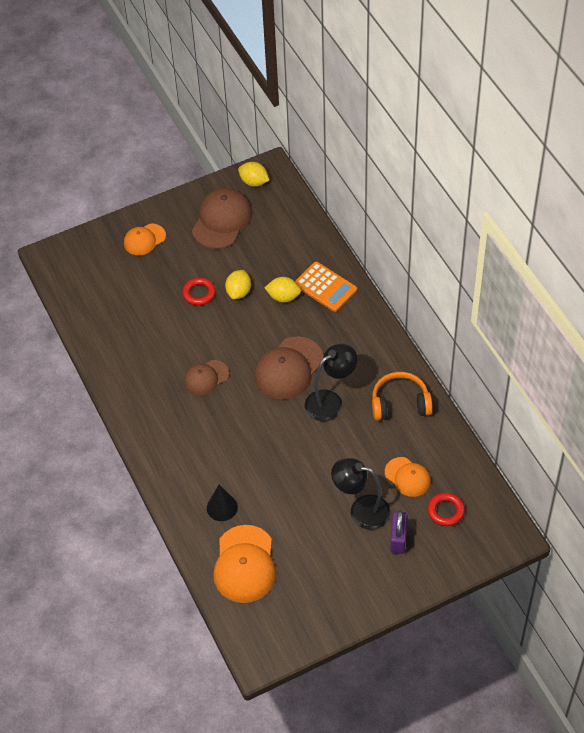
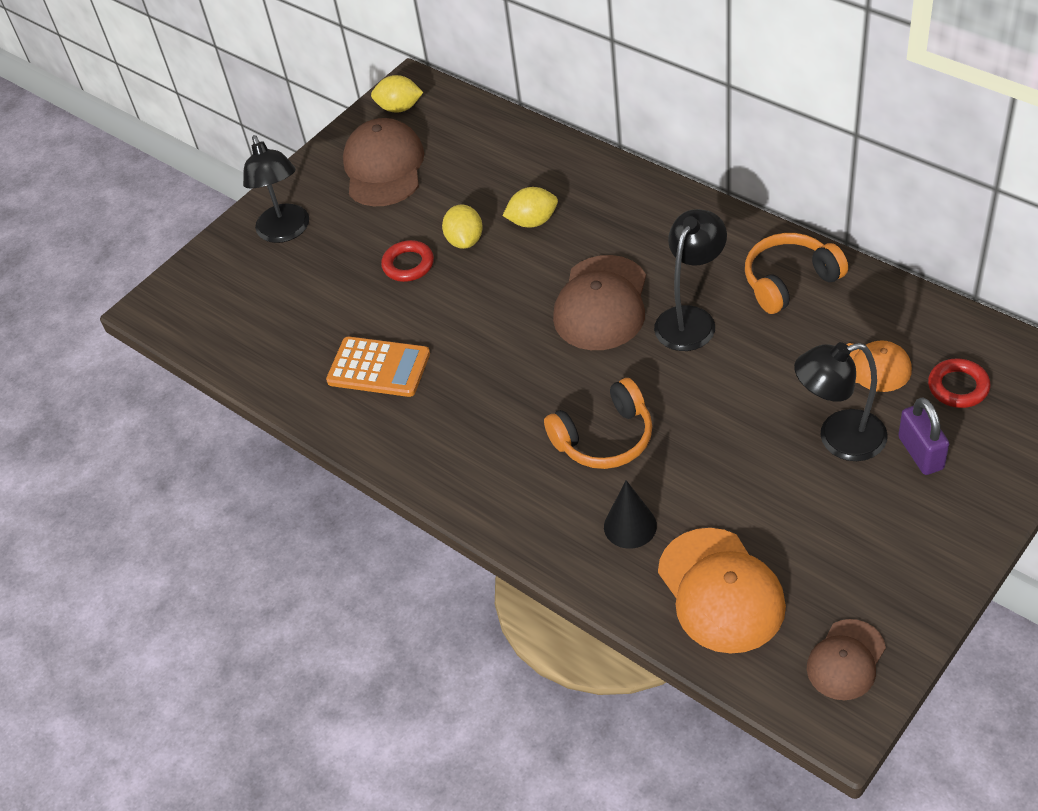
camera: 20 degrees left, 5 degrees down
orange cap [124,224,166,255] -> black lamp [243,135,309,243]
brown cap [184,360,229,395] -> brown cap moved to [807,619,886,700]
orange calculator [295,262,357,312] -> orange calculator moved to [326,336,430,397]
none -> orange headphones [544,378,652,469]

